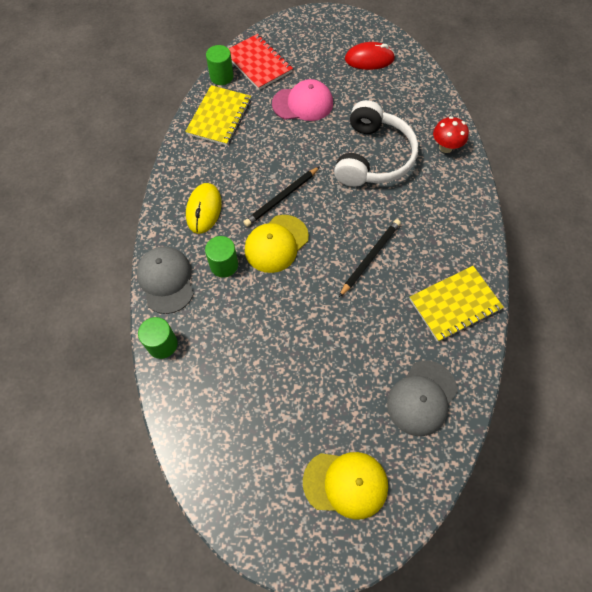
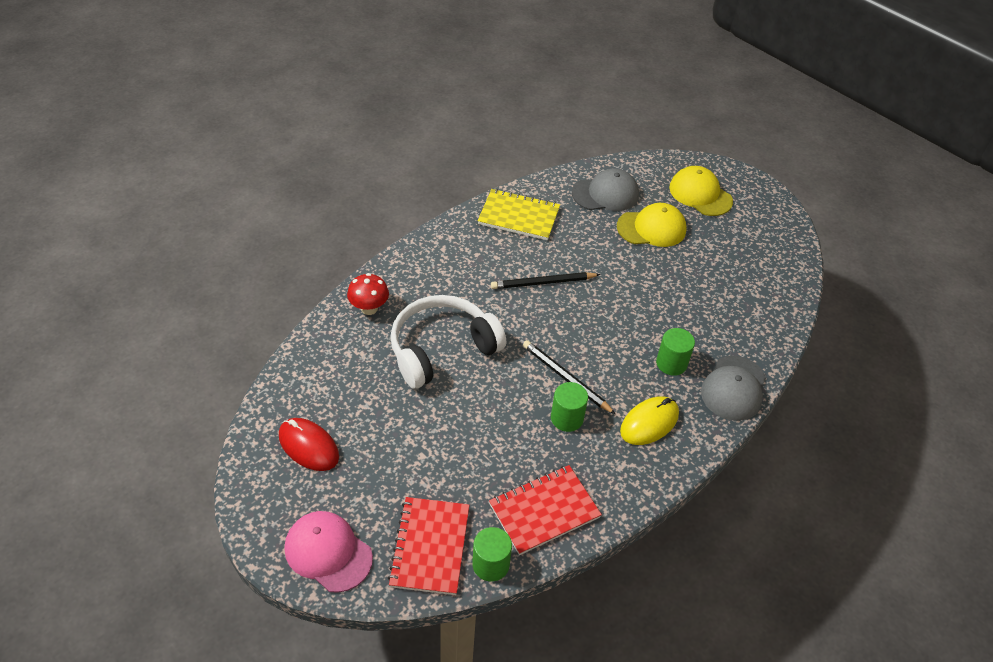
camera: 140 degrees left, 15 degrees down
green cylinder [138,317,178,359] -> green cylinder moved to [551,382,588,432]
yellow notebook [185,85,251,146] -> red notebook [489,465,602,555]
black pencil [244,167,319,227] -> black pencil turned 135 degrees counterclockwise [523,340,615,414]
yellow cap [245,215,309,273] -> yellow cap moved to [617,203,687,247]
pink cap [272,79,333,121] -> pink cap moved to [285,511,373,593]

